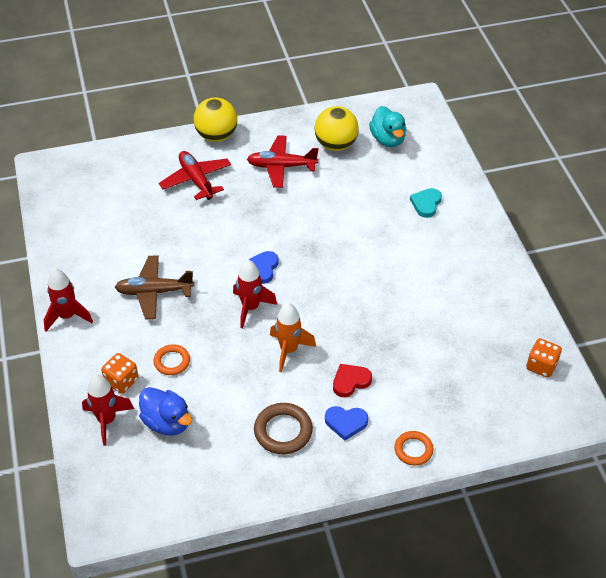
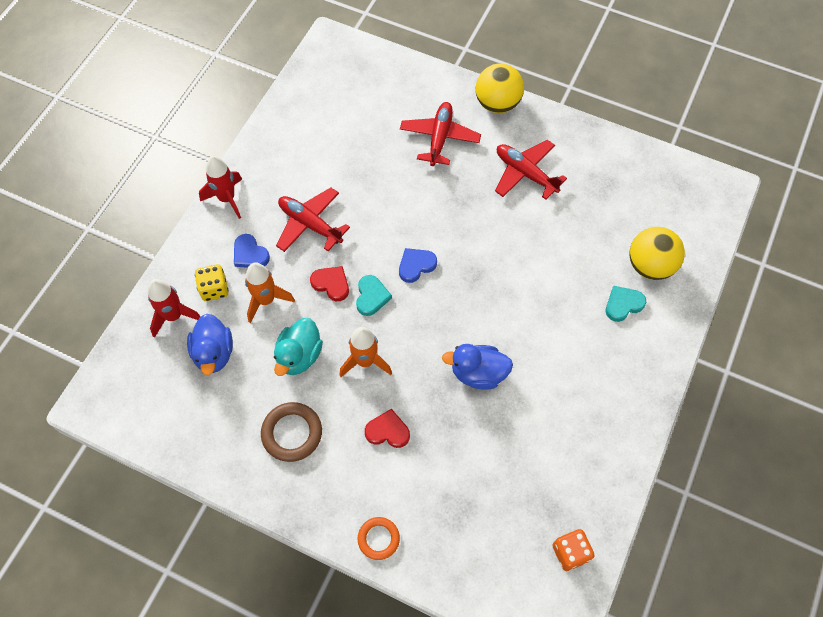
camera: 40 degrees right, 15 degrees up
orange dice [101,353,139,394] -> yellow dice [195,264,229,301]
brown plane [115,255,194,320] -> red plane [276,188,350,252]
orange ring [153,344,190,375] -> orange rocket [245,262,295,323]
red rocket [233,260,277,329] -> turquoise heart [356,275,392,316]
yellow ball [314,106,359,151] -> yellow ball moved to [629,227,685,280]
blue heart [325,406,368,441] -> blue heart moved to [234,234,270,268]
turquoise duck [369,106,406,147] -> turquoise duck moved to [274,318,323,376]
none -> red heart [310,266,349,301]
none -> blue duck [442,344,513,389]

